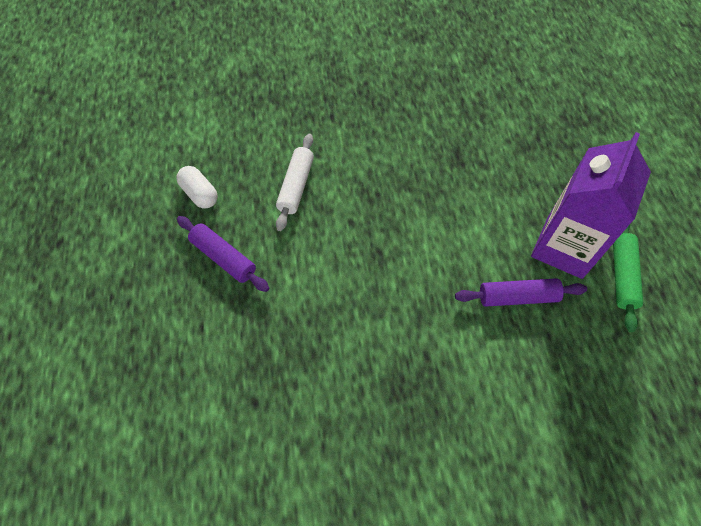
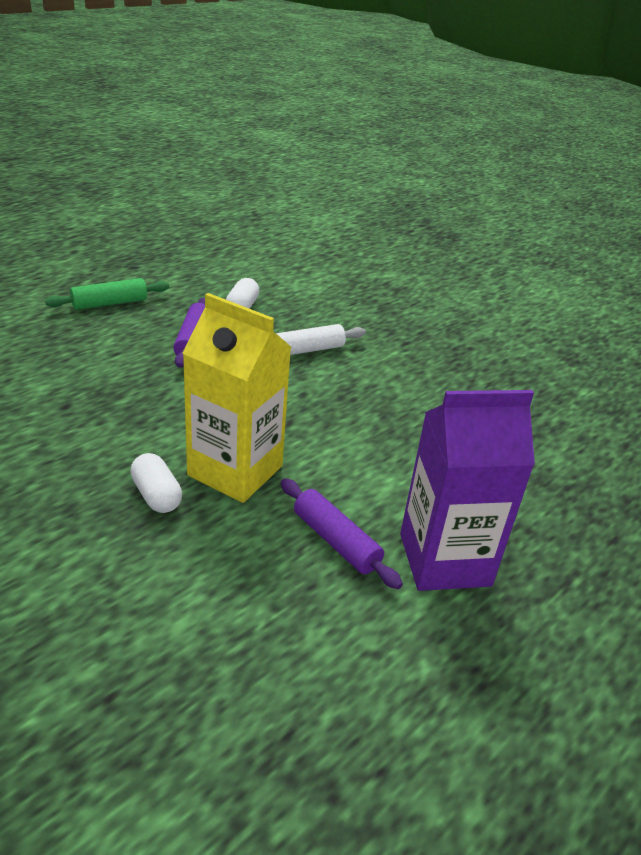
camera: 50 degrees right, 25 degrees down
green rolling pin [613,225,643,332] -> green rolling pin moved to [45,278,169,310]
none -> white capsule [130,453,182,513]
none -> yellow carton [183,293,291,503]

